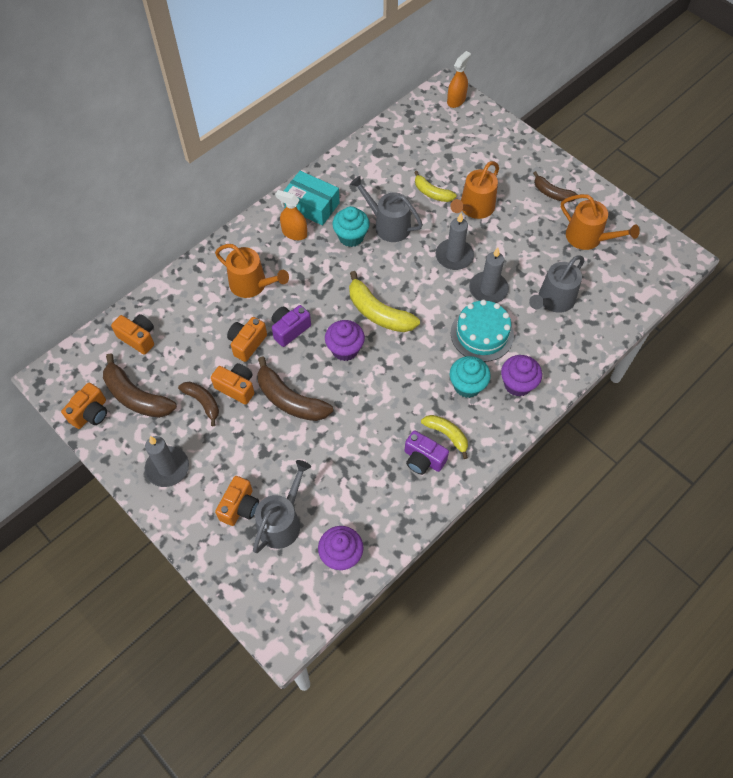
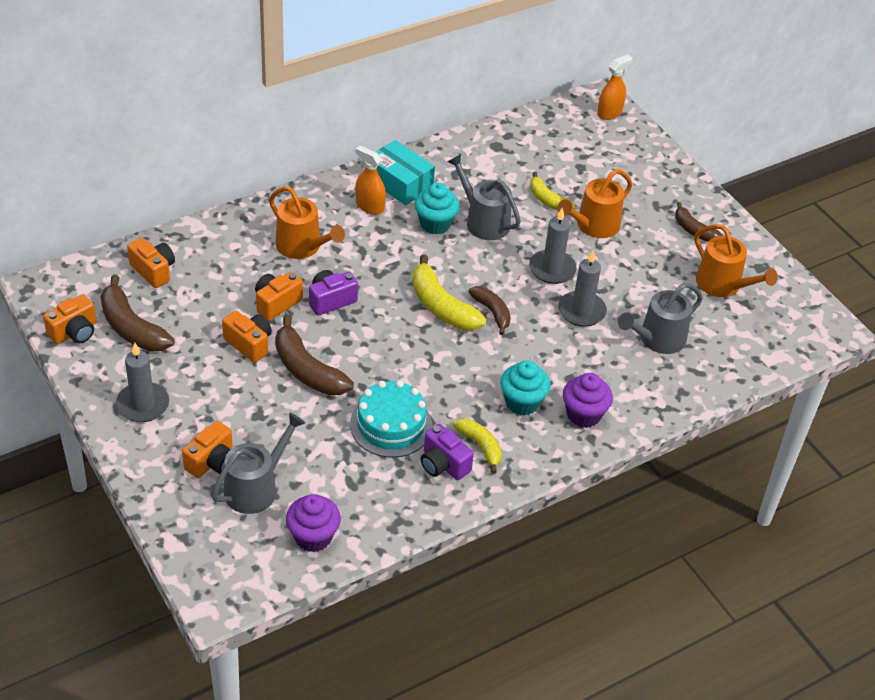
camera: 10 degrees right, 15 degrees down
brown banana [178,382,219,426] -> brown banana moved to [468,286,511,335]
purple cupcake [325,320,365,361] -> none
turquoise cake [451,300,514,362] -> turquoise cake moved to [350,380,432,458]

